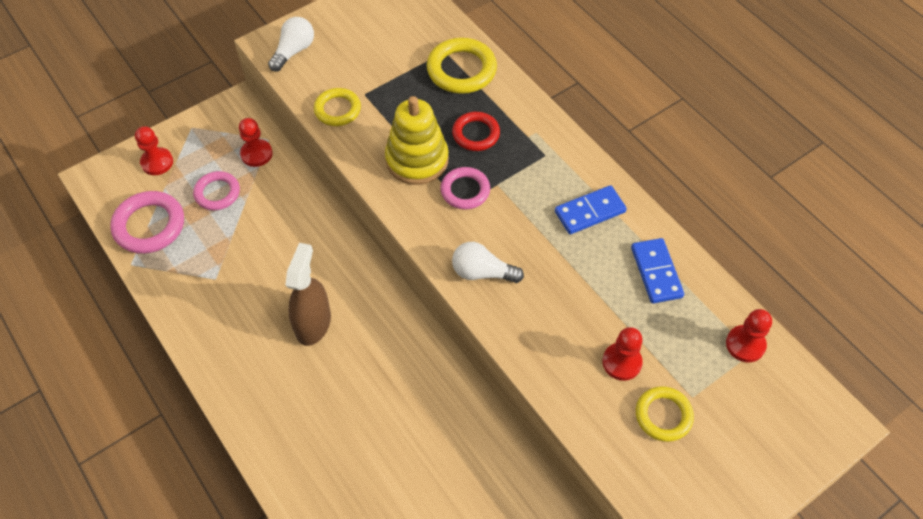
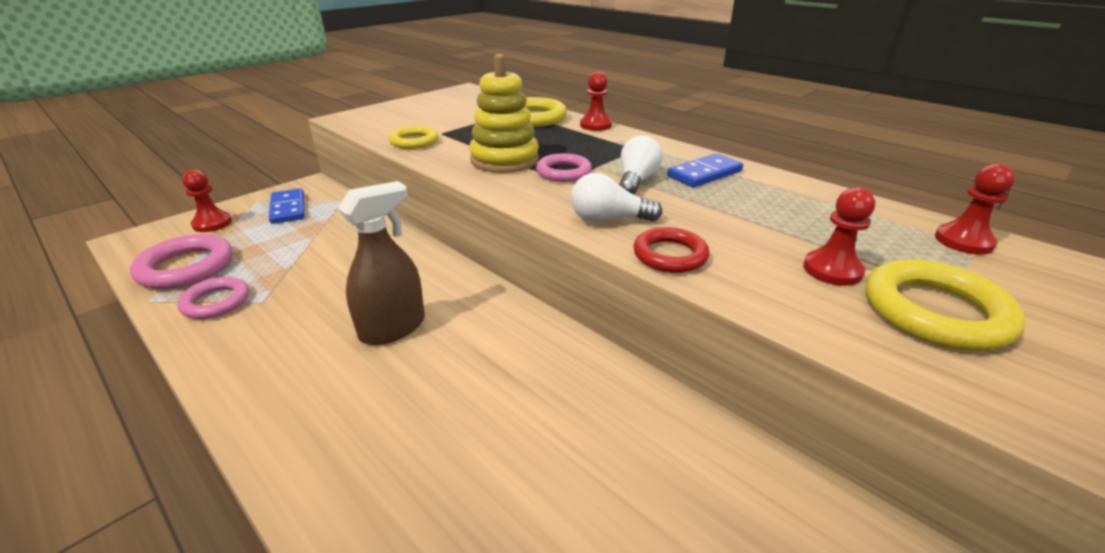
camera: 10 degrees left, 25 degrees down
pink ring [193,171,240,210] -> pink ring moved to [177,277,249,319]
red pawn [239,118,273,167] -> red pawn moved to [580,72,612,131]
white light bulb [268,17,314,71] -> white light bulb moved to [619,135,663,195]
brown spray bottle [285,243,331,346] -> brown spray bottle turned 45 degrees clockwise [338,181,425,345]
red ring [452,112,500,151] -> red ring moved to [633,227,709,273]
blue domino [631,238,684,304] -> blue domino moved to [269,188,304,224]
yellow ring [636,386,694,442] -> yellow ring [866,259,1026,351], size x1.53

